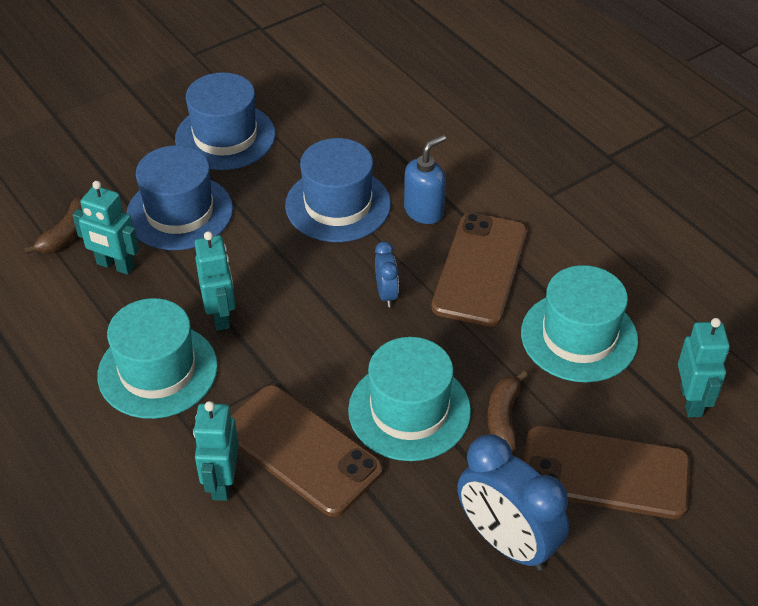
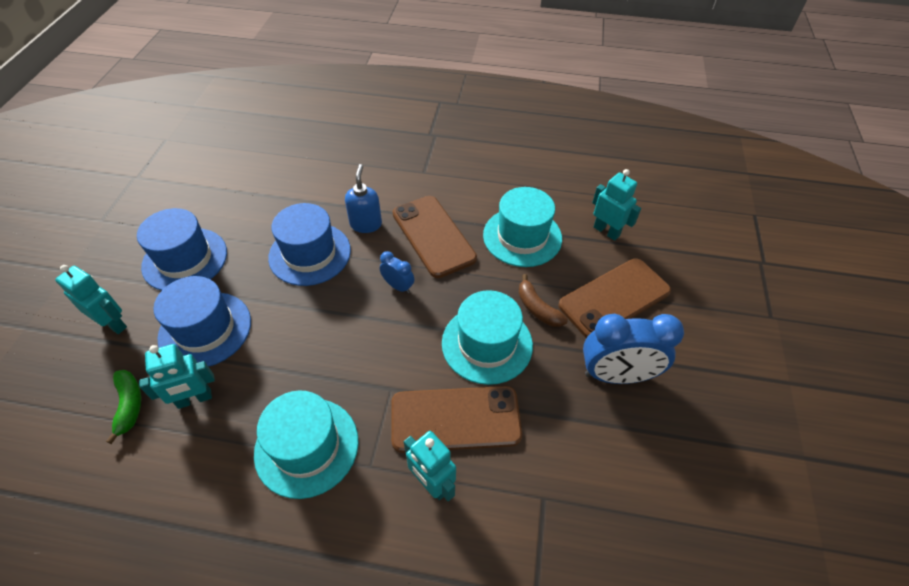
camera: 45 degrees left, 5 degrees up
brown banana [24,197,82,254] -> green banana [106,370,141,444]
turquoise robot [195,231,235,331] -> turquoise robot moved to [55,265,127,334]

